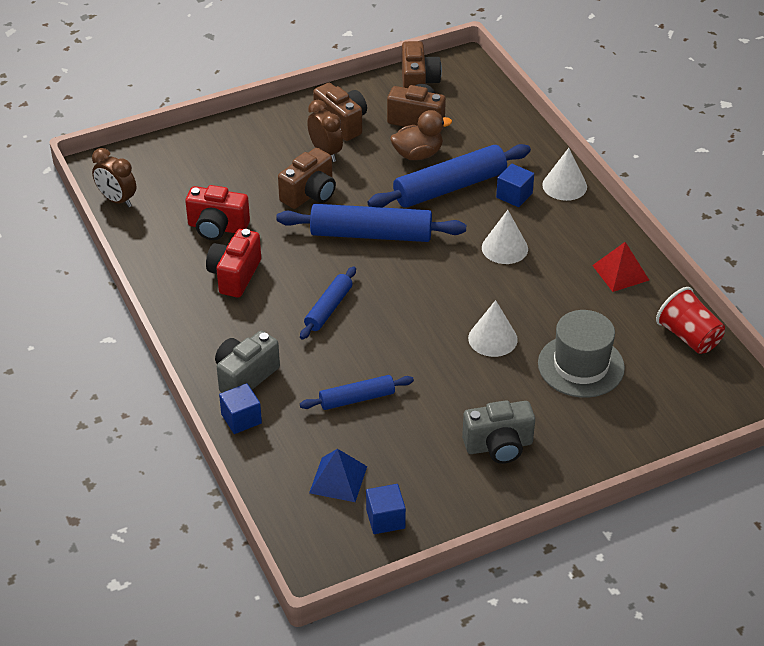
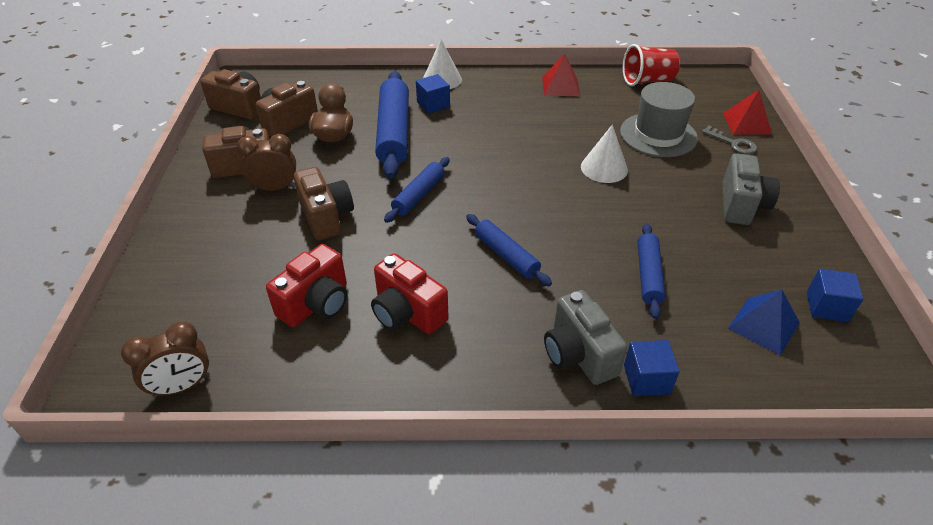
camera: 65 degrees left, 0 degrees up
blue rolling pin [276,204,466,242] -> blue rolling pin [384,157,450,223], size x0.56
white cone [482,210,528,264] -> none
none -> grey key [702,126,757,154]
none -> red pyramid [723,90,772,135]

